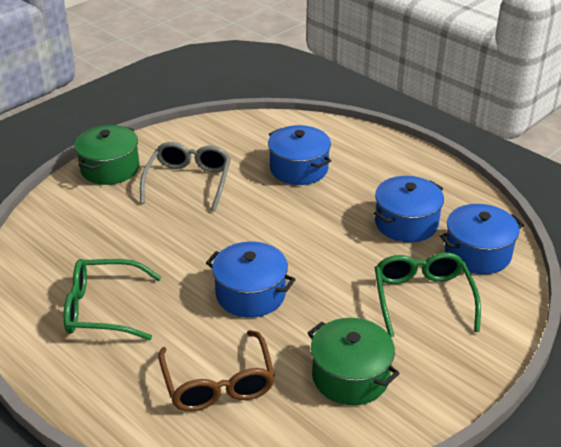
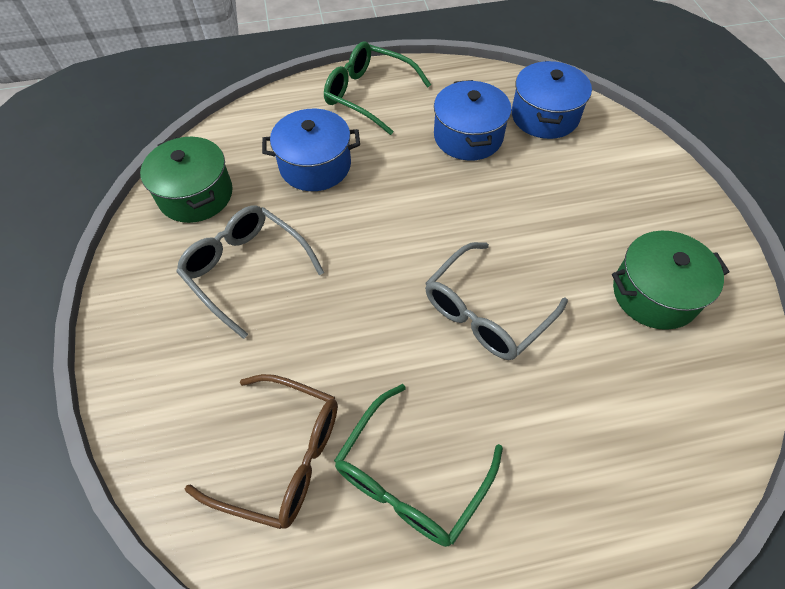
camera: 55 degrees left, 20 degrees up
green pot [74,125,139,185] -> green pot moved to [140,137,233,223]
brown glasses [158,330,275,411] -> brown glasses moved to [185,374,338,529]
blue pot [206,242,296,318] -> grey glasses [425,242,568,360]
green glasses [375,252,481,337] -> green glasses moved to [324,41,431,135]

